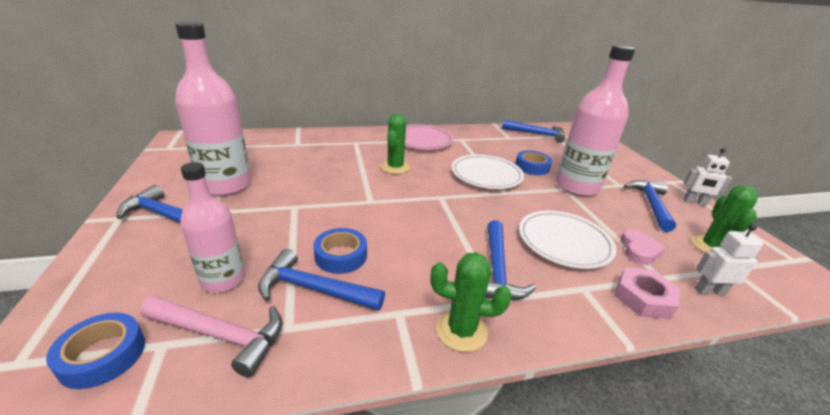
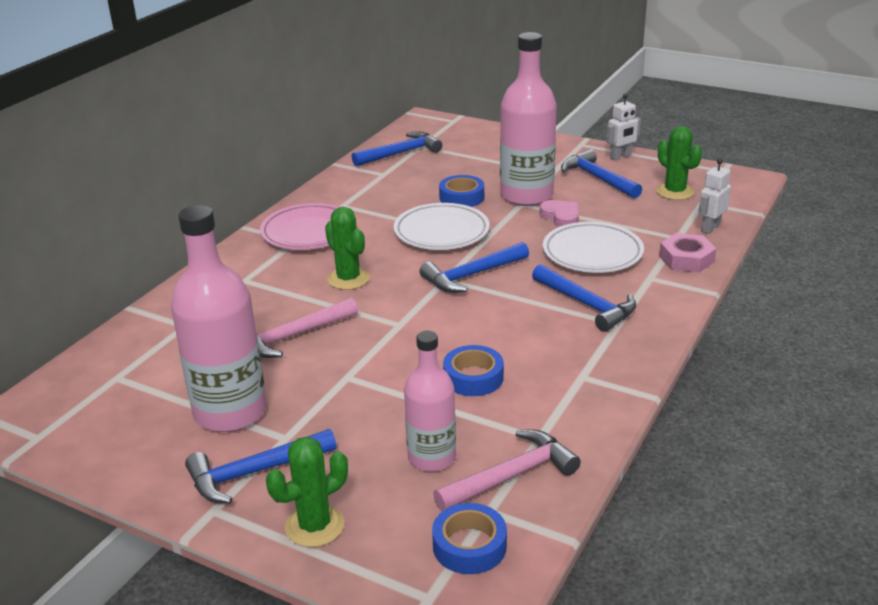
camera: 45 degrees left, 0 degrees up
blue hammer [258,249,385,311] -> blue hammer moved to [420,242,529,293]
green cactus [430,252,511,352] -> green cactus moved to [266,436,348,547]
pink heart [620,229,666,265] -> pink heart moved to [540,200,579,227]
none -> pink hammer [256,298,358,358]

